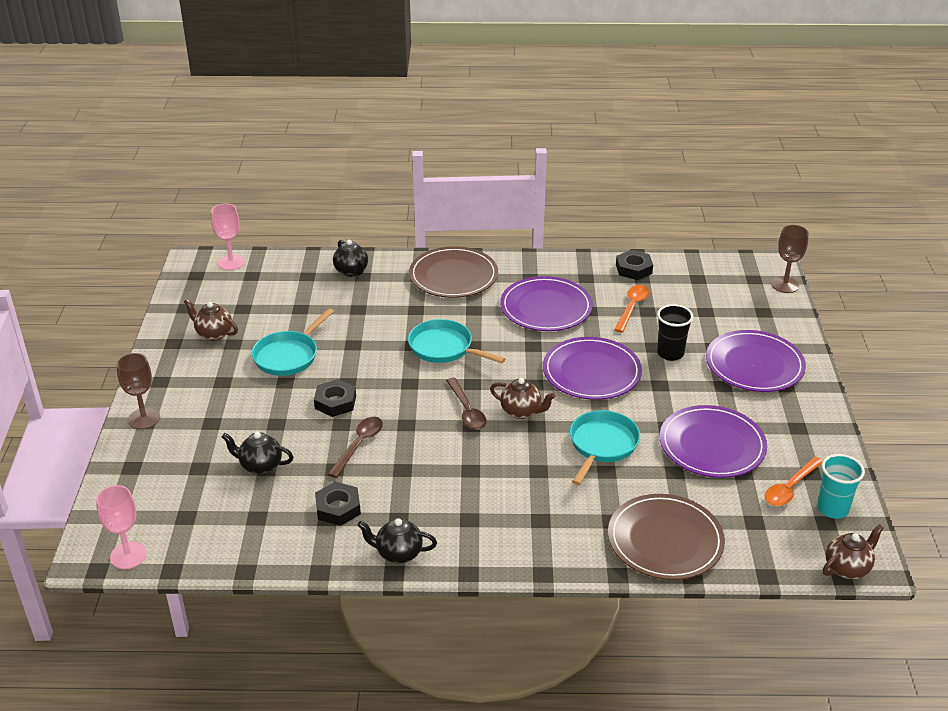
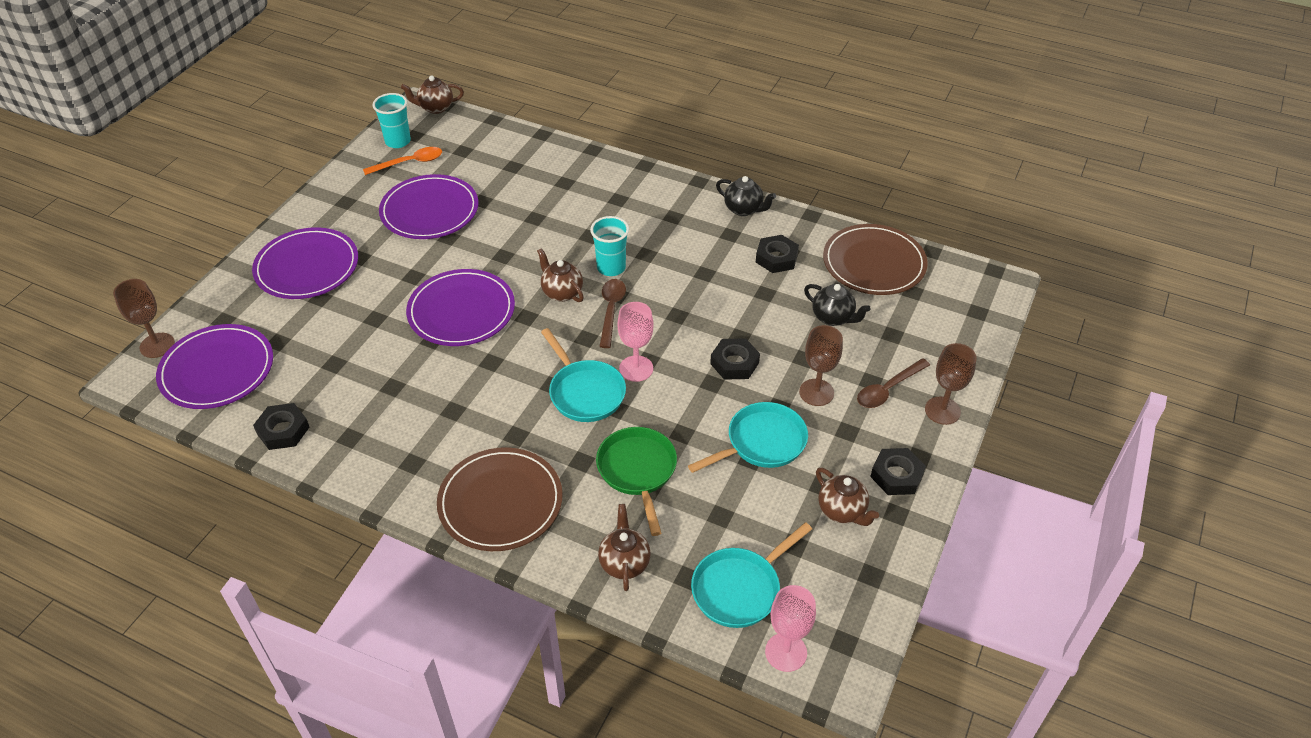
camera: 155 degrees left, 10 degrees up
pink goblet [96,485,147,569] -> pink goblet moved to [617,302,654,382]
brown spoon [328,417,383,478] -> brown spoon moved to [857,358,930,408]
black teapot [333,240,368,277] -> brown teapot [598,504,651,591]
purple plate [500,276,593,331] -> purple plate moved to [156,324,273,409]
turquoise pan [570,410,640,485] -> turquoise pan moved to [691,522,812,628]
brown plate [608,494,725,580] -> brown plate moved to [823,224,928,295]
orange spoon [614,285,649,333] -> none
black cup [657,304,694,361] -> none
none -> turquoise cup [590,216,629,276]
none -> green pan [596,427,677,536]
none -> brown goblet [799,325,843,406]
none -> black nut [870,448,926,495]

